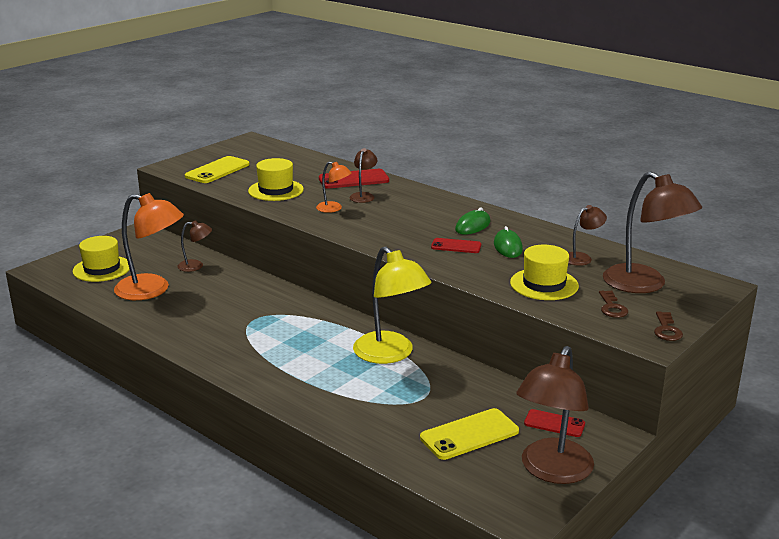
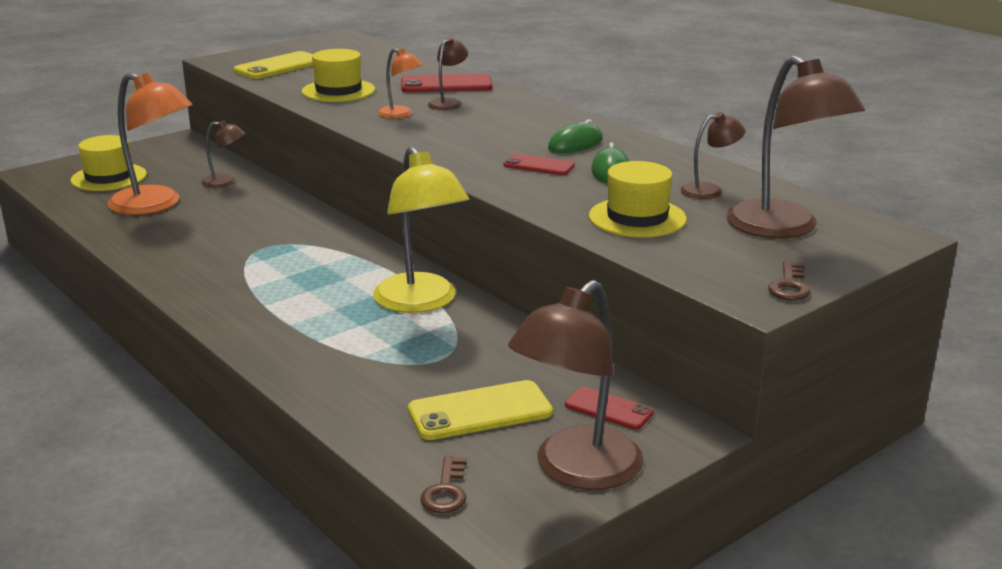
camera: 10 degrees right, 0 degrees up
brown key [599,291,628,318] -> brown key moved to [420,456,467,513]

